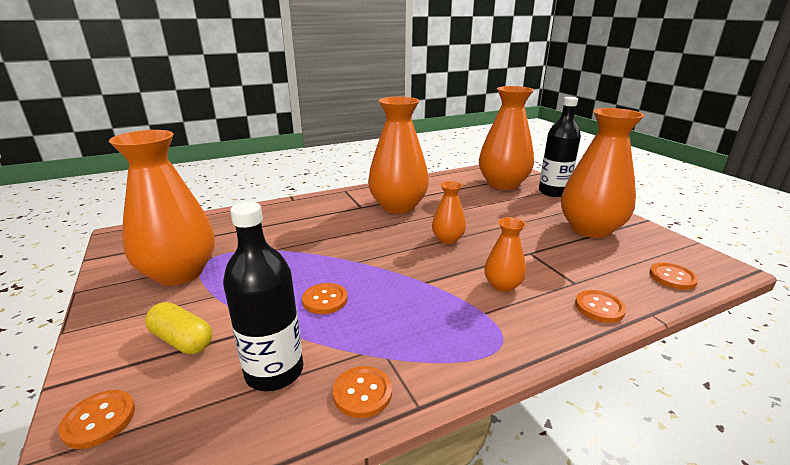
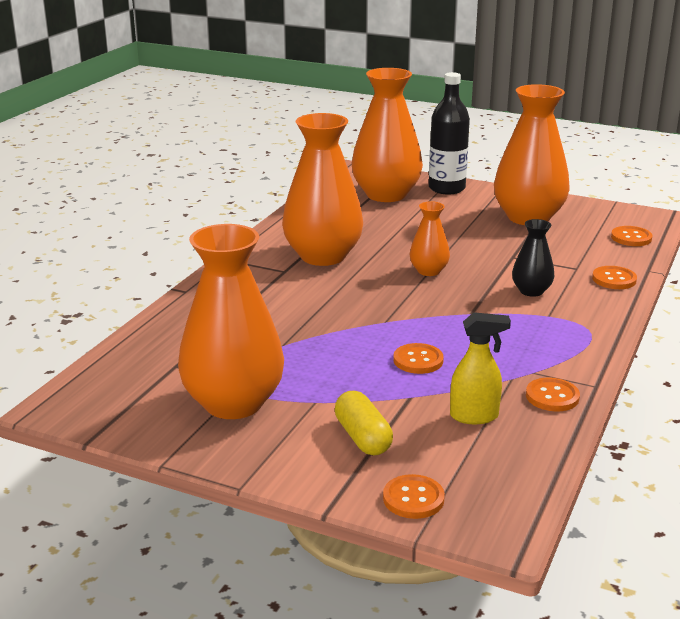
camera: 40 degrees left, 0 degrees up
yellow capsule [145,302,212,354] -> yellow capsule turned 75 degrees clockwise [335,391,393,455]
black bottle [223,202,303,391] -> yellow spray bottle [450,312,511,424]
orange vase [484,217,526,292] -> black vase [512,219,554,297]

